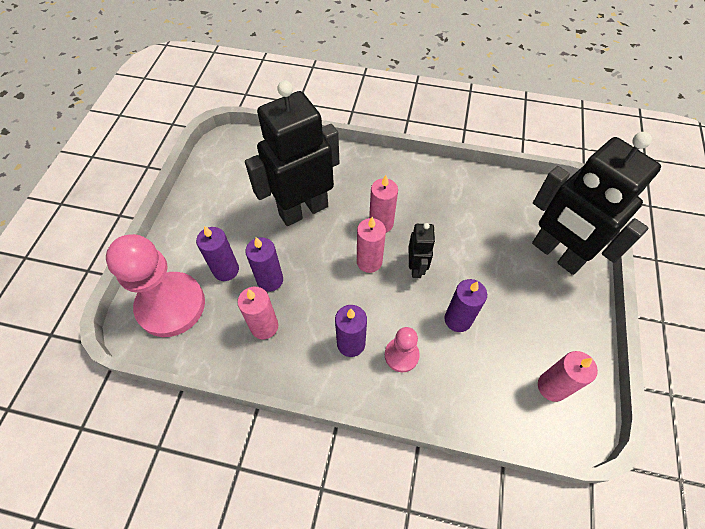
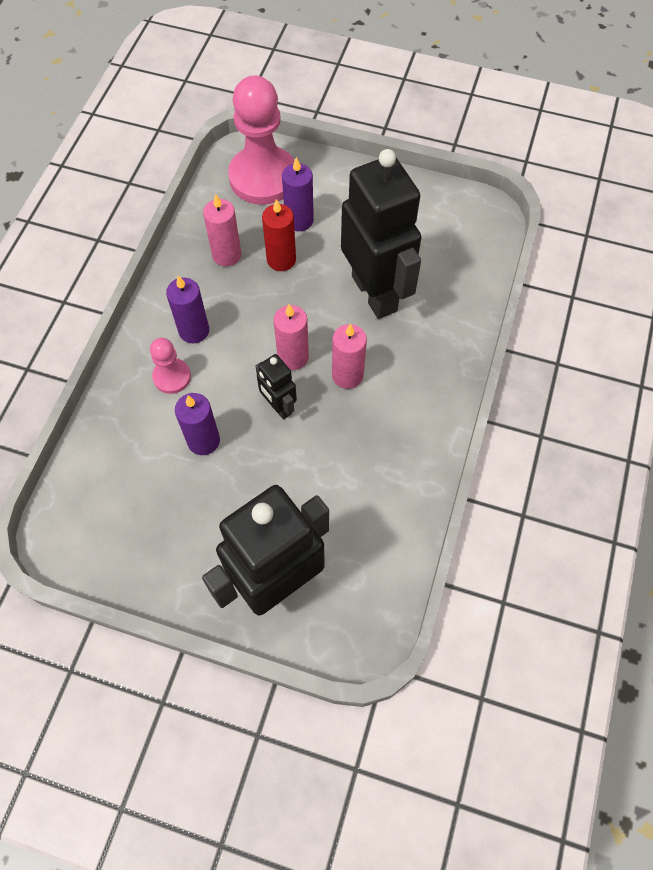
camera: 95 degrees right, 5 degrees up
purple candle [245,237,283,292] -> red candle [262,199,296,271]
black robot [409,223,435,278] -> black robot turned 45 degrees clockwise [255,354,297,420]
pink candle [538,351,598,402] -> none

